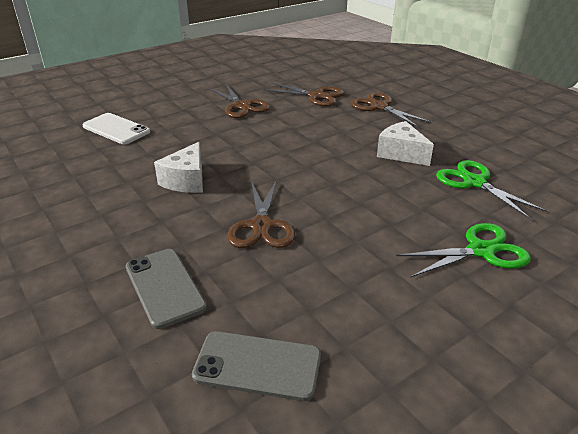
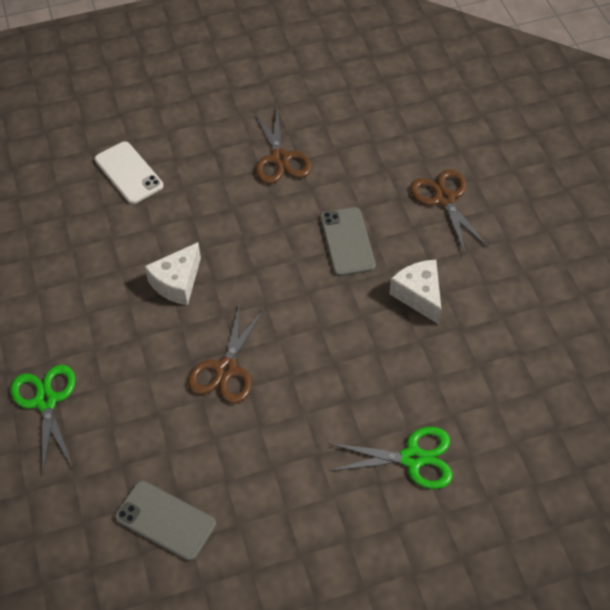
camera: 20 degrees right, 20 degrees up
grey phone [126,249,207,329] -> grey phone moved to [320,207,376,276]
brown scissors [263,82,344,106] -> none
green scissors [436,160,548,220] -> green scissors moved to [10,365,76,473]

